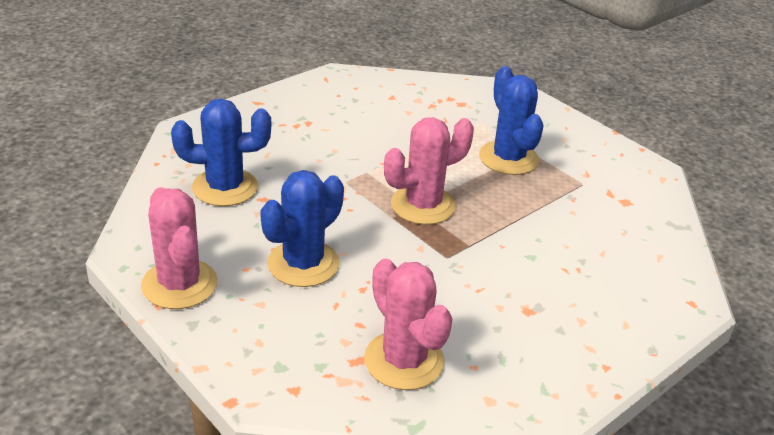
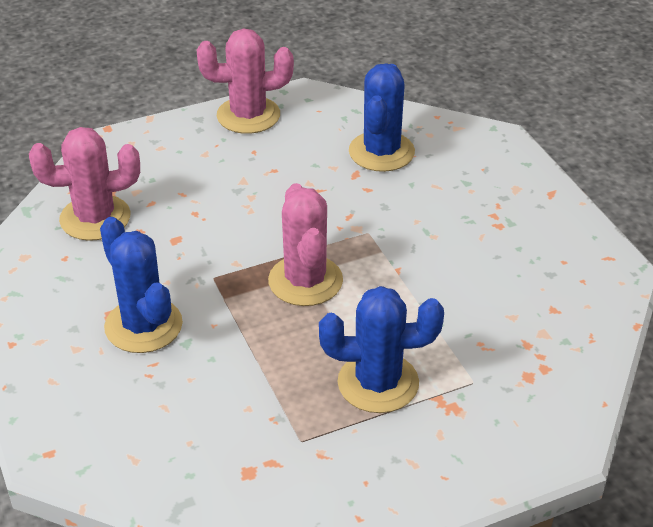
camera: 110 degrees right, 5 degrees up
blue cactus [260,170,344,287] -> blue cactus moved to [100,217,183,353]

